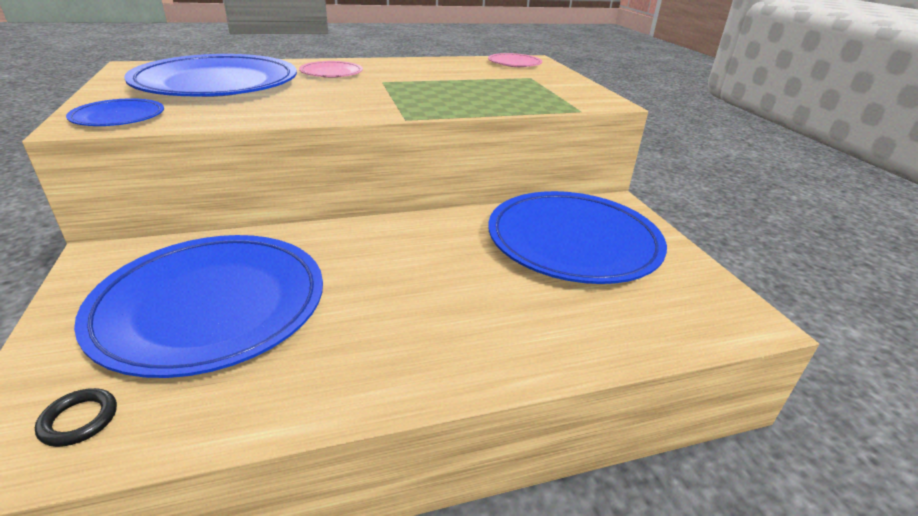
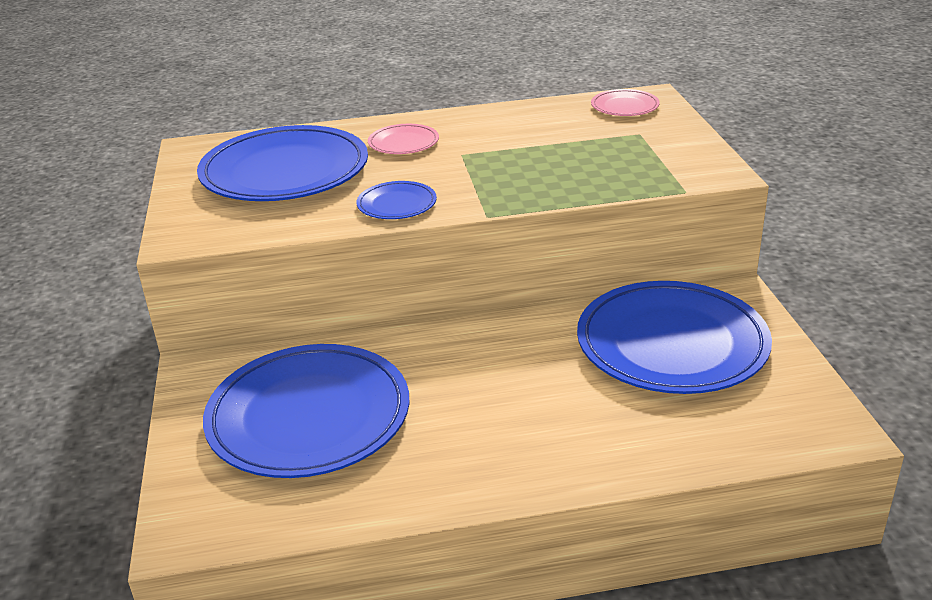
camera: 10 degrees right, 0 degrees up
black ring [35,388,117,447] -> none
blue plate [66,98,164,126] -> blue plate moved to [356,181,437,219]

